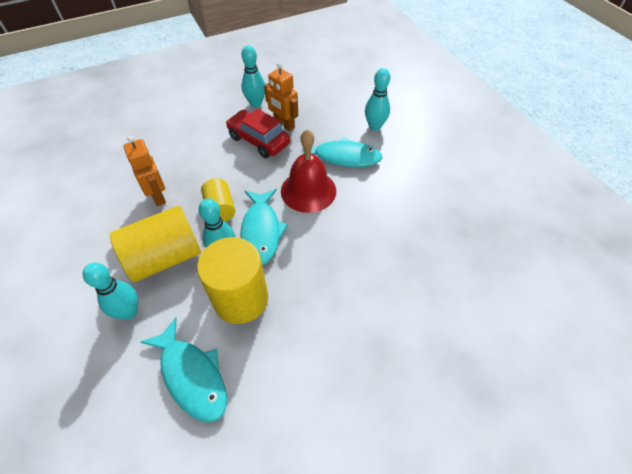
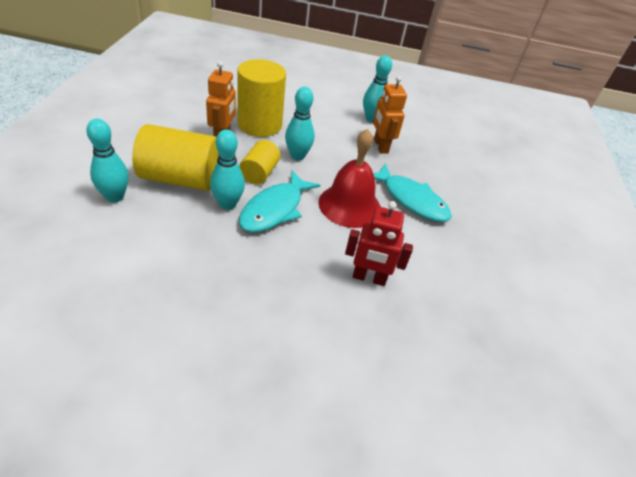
camera: 30 degrees right, 10 degrees down
turquoise fish [141,317,227,422] -> none
yellow cylinder [197,237,268,324] -> yellow cylinder moved to [237,59,286,137]
red car [226,109,290,158] -> none
turquoise bowling pin [365,68,390,131] -> turquoise bowling pin moved to [285,87,315,160]
none -> red robot [345,201,413,286]

